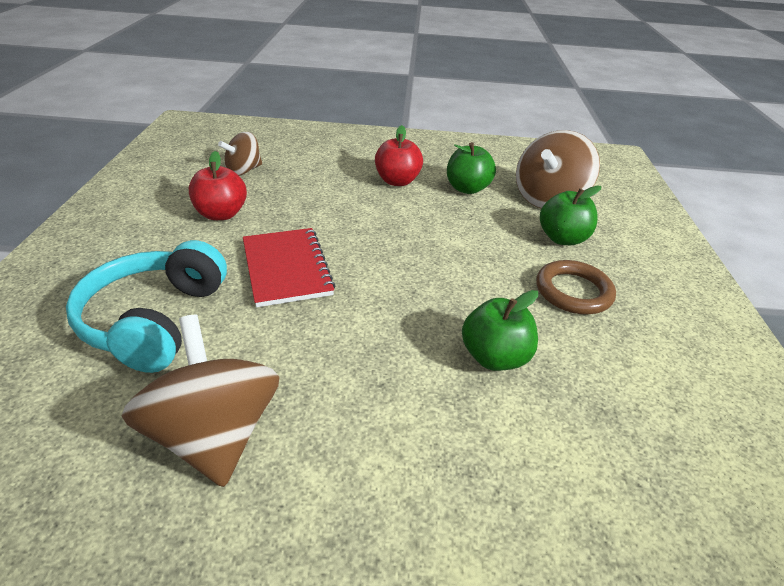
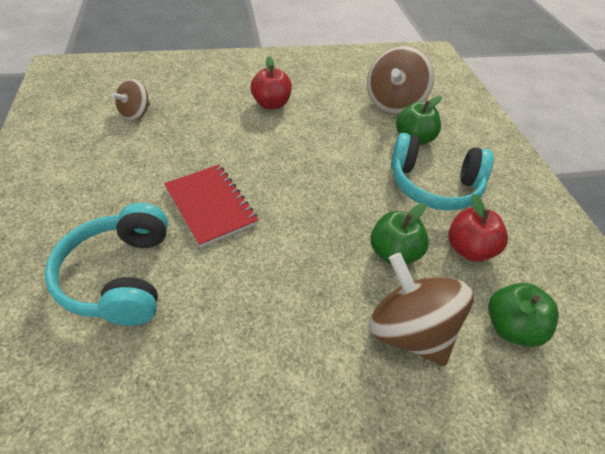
camera: 15 degrees left, 10 degrees up
brown spinning top [122,315,279,487] -> brown spinning top moved to [369,253,474,366]
red apple [189,151,247,220] -> red apple moved to [448,194,508,262]
green apple [447,142,496,194] -> green apple moved to [488,283,559,347]
brown ring [536,260,616,315] -> turquoise headphones [391,133,494,211]

